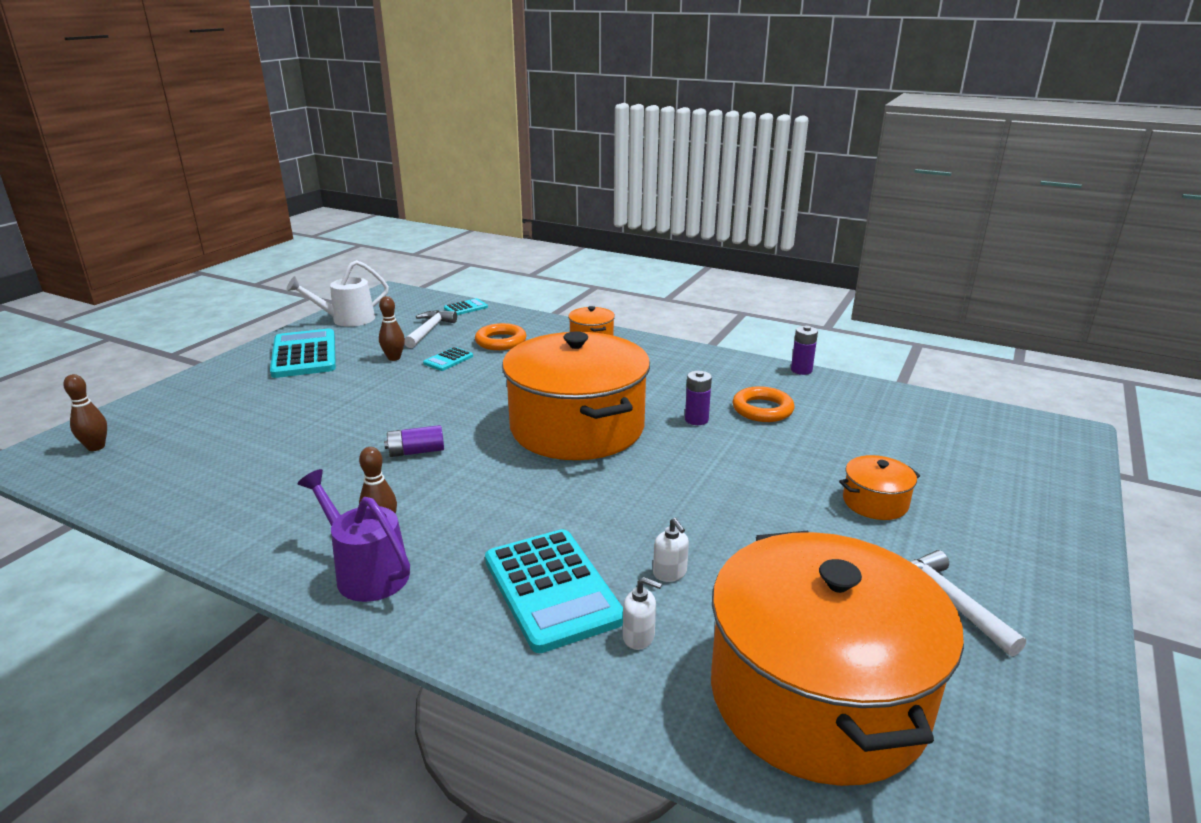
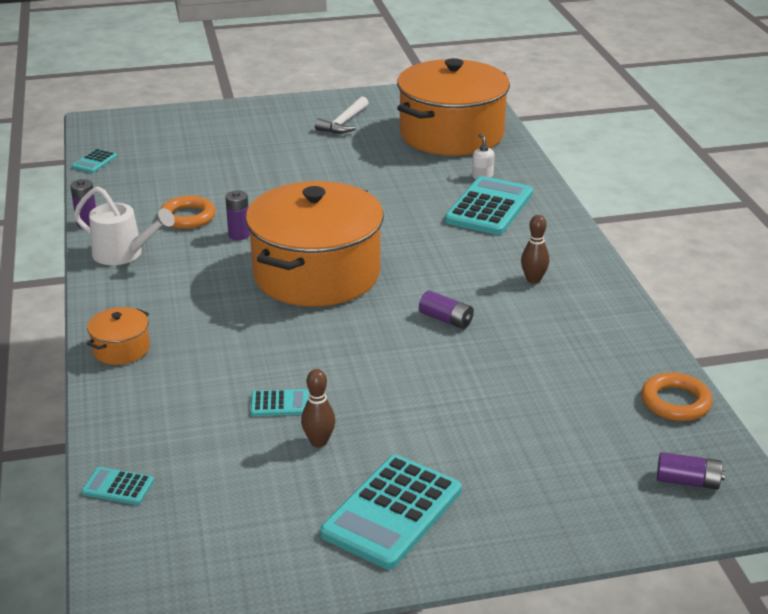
camera: 130 degrees left, 5 degrees up
brown bowling pin [63,374,107,451] -> purple battery [657,452,725,489]
white watering can [286,260,389,327] -> white watering can moved to [74,186,175,265]
purple watering can [298,469,410,602] -> none
white hammer [404,310,457,348] -> none
orange ring [475,323,527,350] -> orange ring moved to [641,372,713,421]
white soap dispenser [653,518,689,582] -> none
orange pot [839,455,920,520] -> none
none -> turquoise calculator [72,149,117,173]

